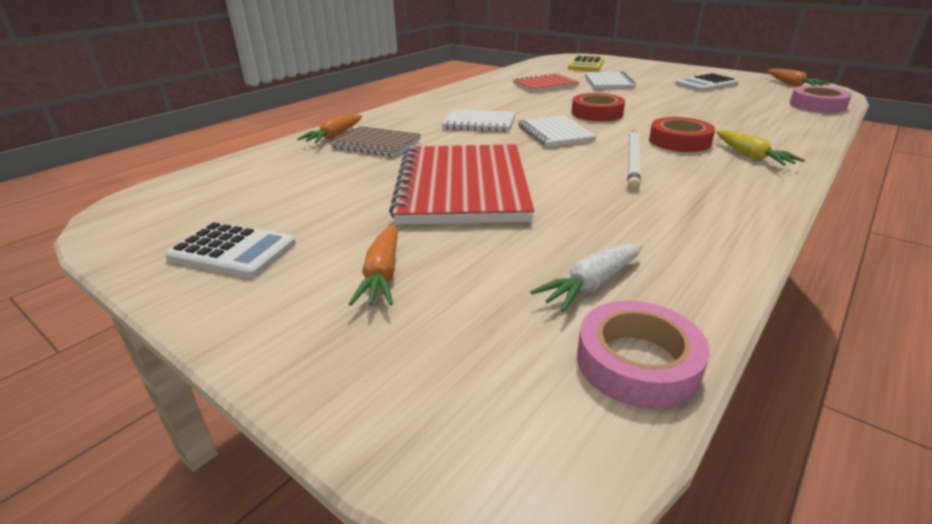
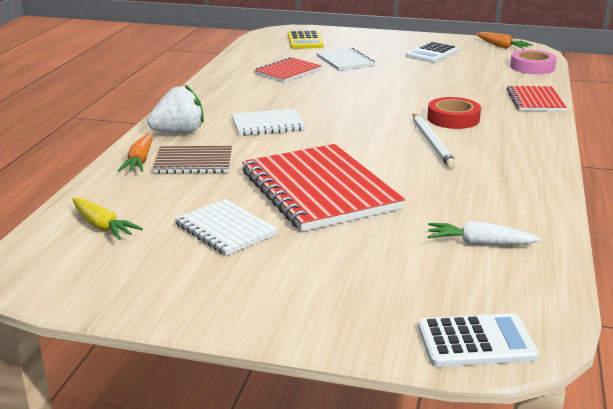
camera: 25 degrees left, 5 degrees down
white calculator [165,222,296,278] -> white calculator moved to [418,313,539,367]
orange carrot [349,224,398,306] -> none
white notebook [518,115,597,147] -> white notebook moved to [174,199,278,256]
white carrot [531,243,643,312] -> white carrot turned 75 degrees clockwise [428,221,541,245]
red tape [571,93,625,121] -> none
pink tape [577,301,710,409] -> none
yellow carrot [716,130,805,166] -> yellow carrot moved to [72,197,143,240]
none -> white strawberry [147,85,204,133]
none -> red notebook [506,86,567,111]

